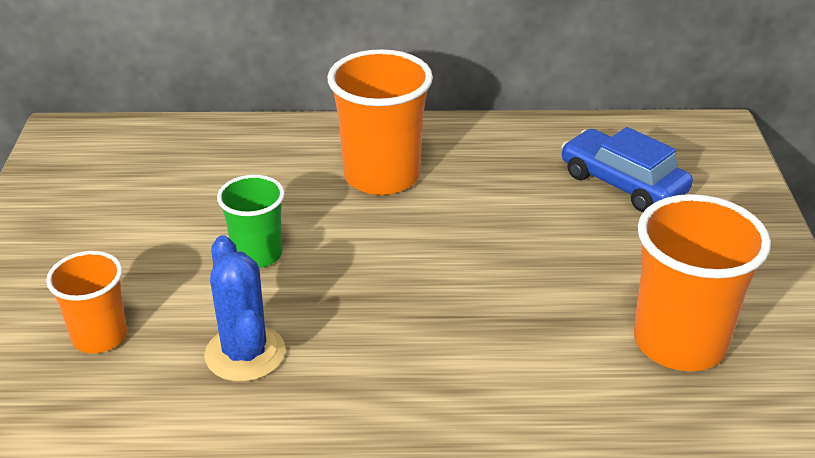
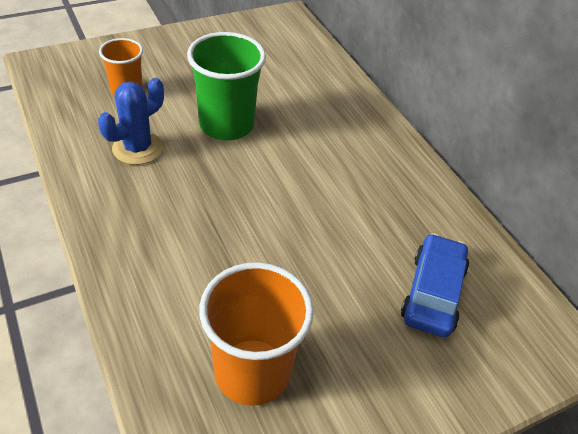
camera: 60 degrees right, 10 degrees up
green cup [217,175,285,268] -> green cup [187,32,266,140], size x1.68
orange cup [327,49,433,195] -> none

